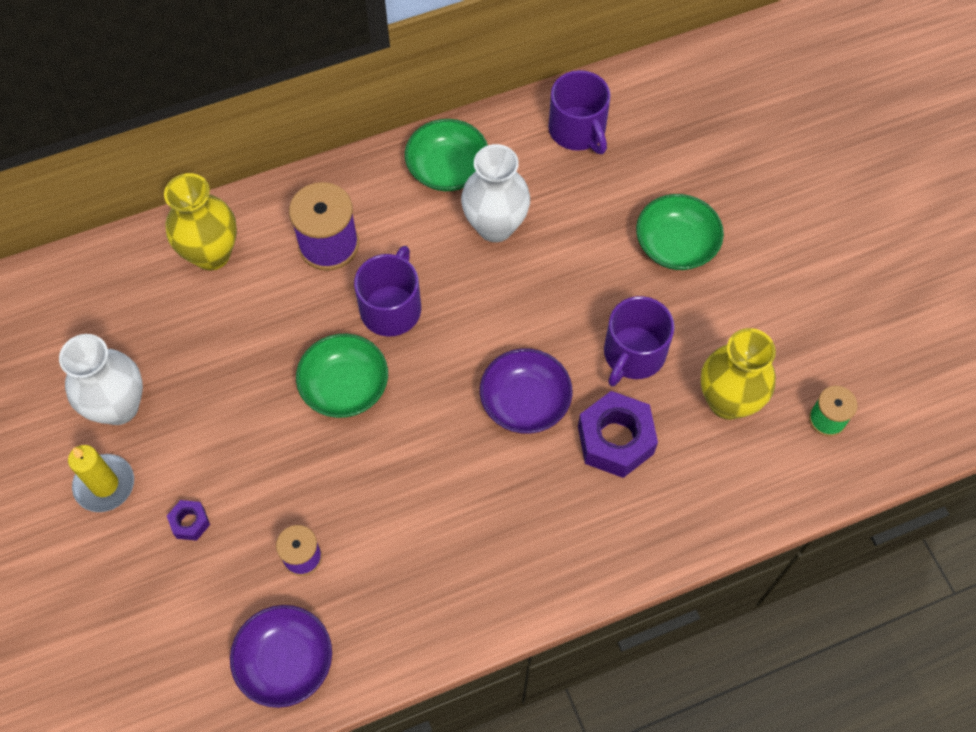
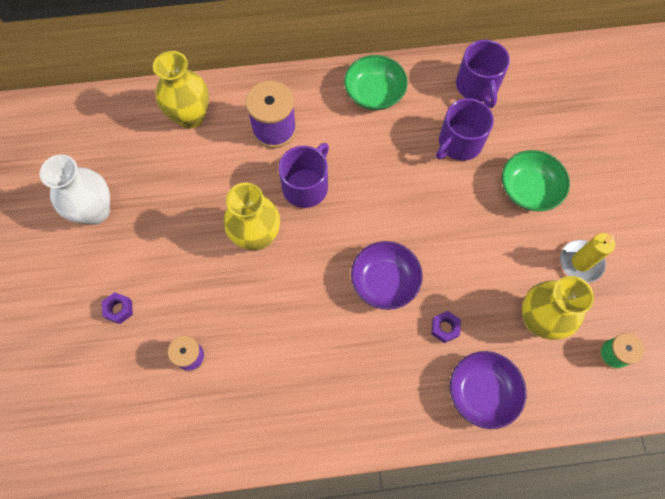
camera: 15 degrees right, 5 degrees up
yellow candle [68,445,134,512] -> yellow candle moved to [560,233,615,283]
purple bowl [230,605,332,708] -> purple bowl moved to [450,351,527,429]
green bowl [296,334,388,418] -> yellow vase [224,183,280,250]
white vase [461,144,530,242] -> none
purple nut [578,391,658,478] -> purple nut [431,311,461,343], size x0.49
purple mug [604,296,674,387] -> purple mug moved to [436,98,494,161]

